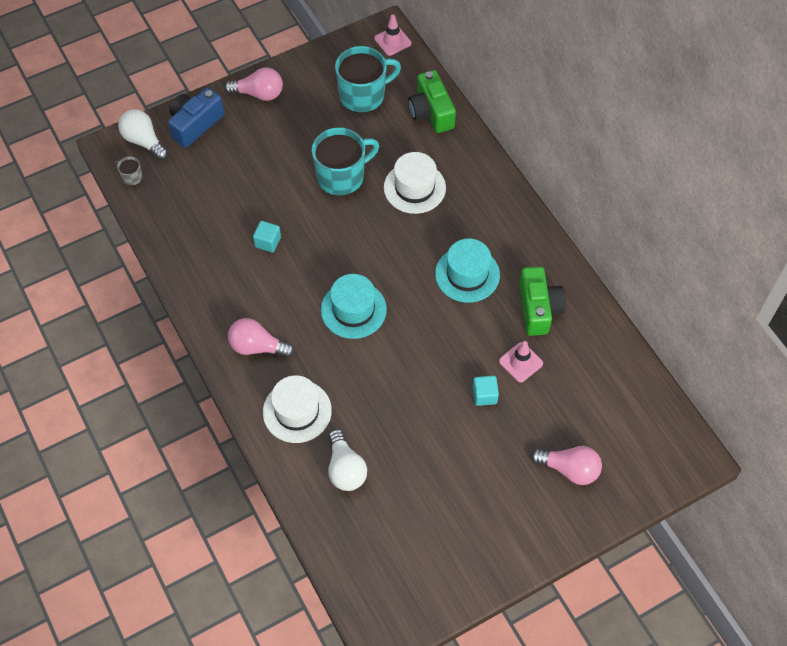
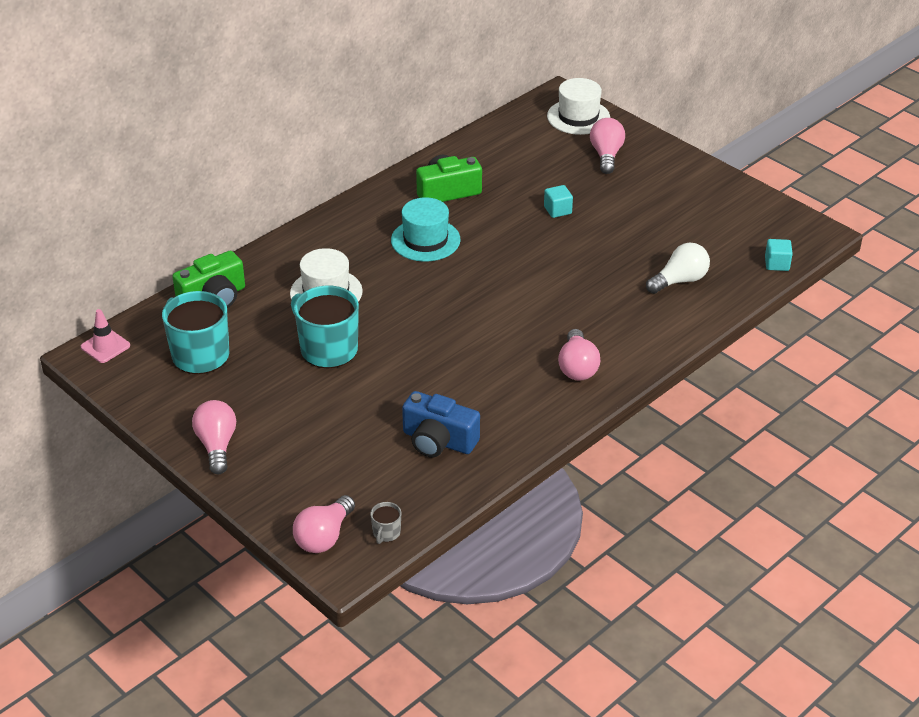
camera: 105 degrees left, 20 degrees down
white light bulb [118,109,168,160] -> pink light bulb [293,495,355,553]
blue camera [168,88,224,148] -> blue camera moved to [402,391,480,457]
turquoise cube [253,221,281,252] -> turquoise cube moved to [765,239,793,271]
white hat [263,375,332,443] -> white hat moved to [547,78,610,135]
turquoise hat [321,274,387,339] -> none
pink traffic cone [499,341,543,382] -> none

